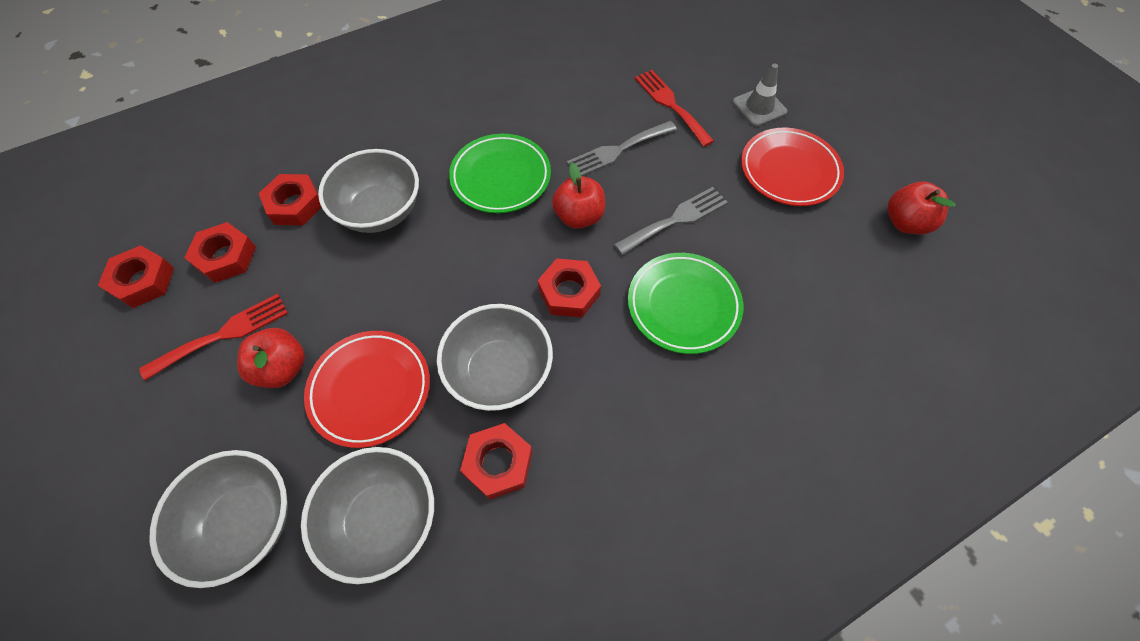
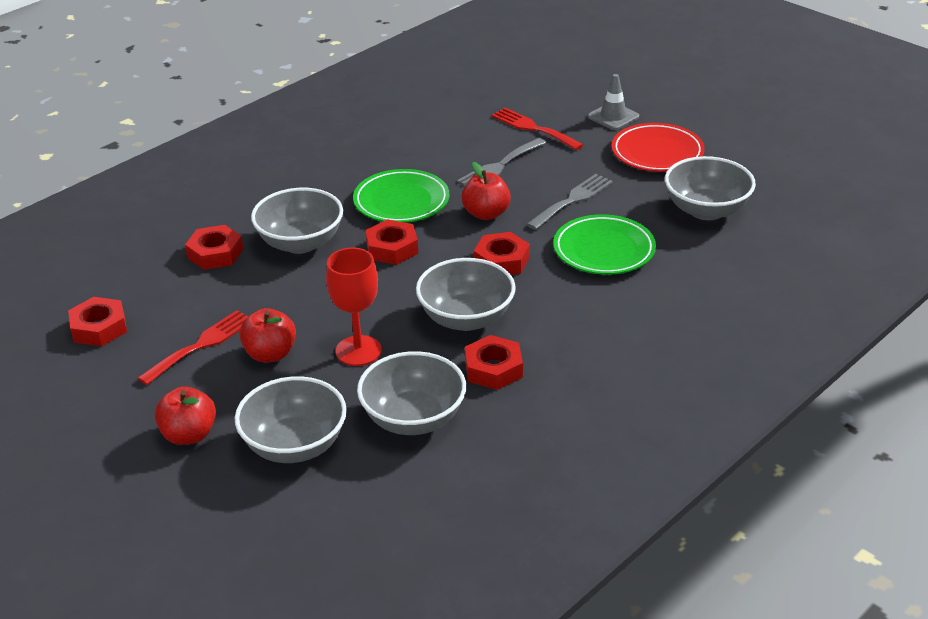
camera: 15 degrees left, 25 degrees down
red nut [184,222,256,283] -> red nut moved to [365,219,418,265]
red plate [304,331,430,448] -> red goblet [326,248,382,366]
red apple [888,181,956,234] -> red apple moved to [155,387,216,445]
none -> grey bowl [665,156,756,220]

